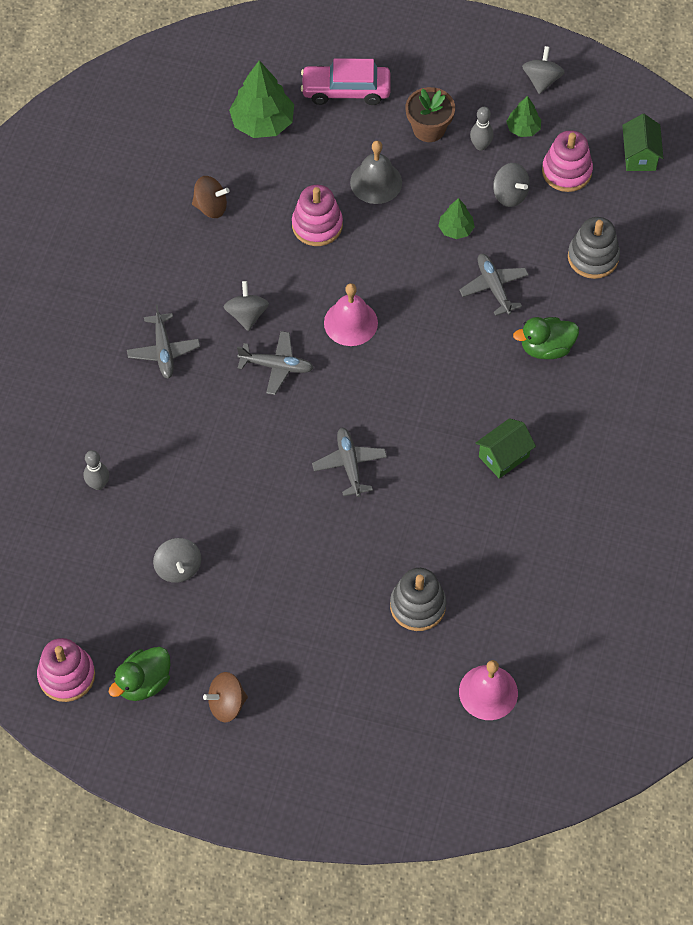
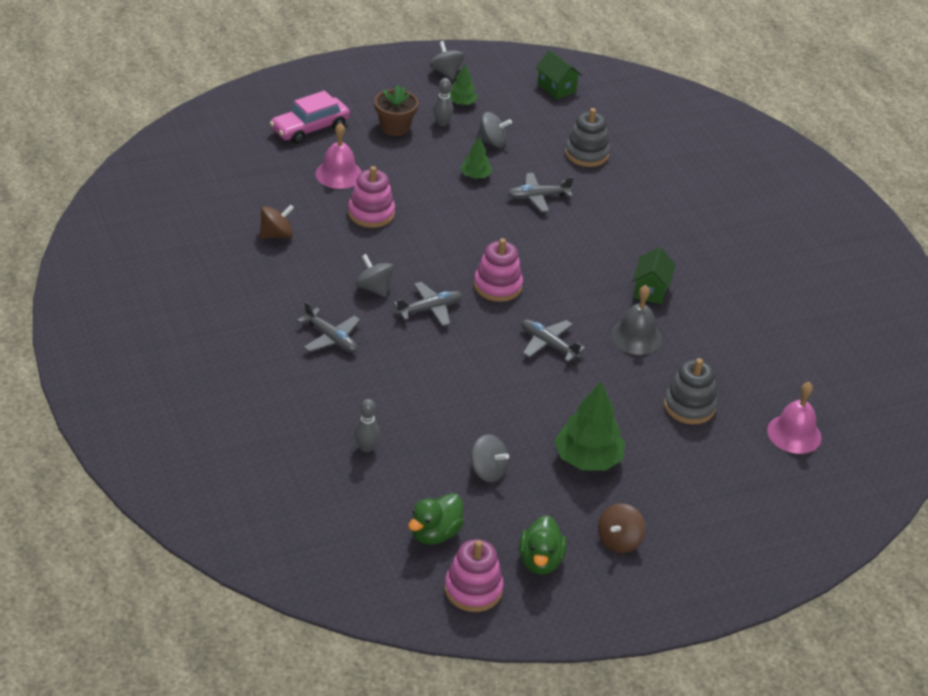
camera: 40 degrees left, 20 degrees down
green tree [229,60,294,138] -> green tree moved to [554,382,625,471]
pink bell [324,283,378,346] -> pink bell moved to [316,123,362,189]
grey bell [350,141,402,204] -> grey bell moved to [611,285,662,355]
grey plane [459,254,529,316] -> grey plane turned 45 degrees counterclockwise [507,173,574,212]
green duck [513,317,579,359] -> green duck moved to [408,493,464,545]
pink stacking toy [542,130,593,192] -> pink stacking toy moved to [474,238,523,302]

